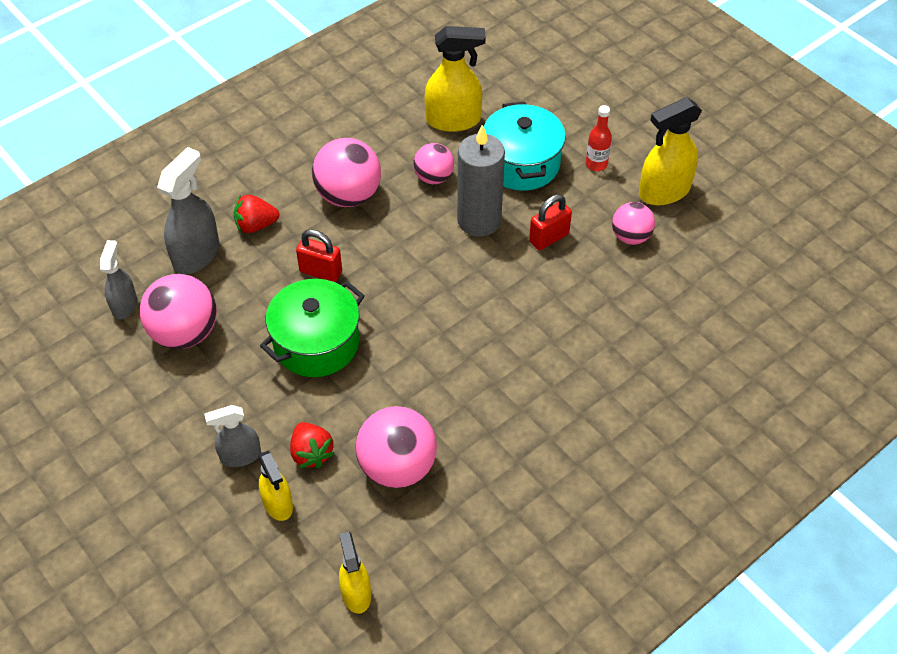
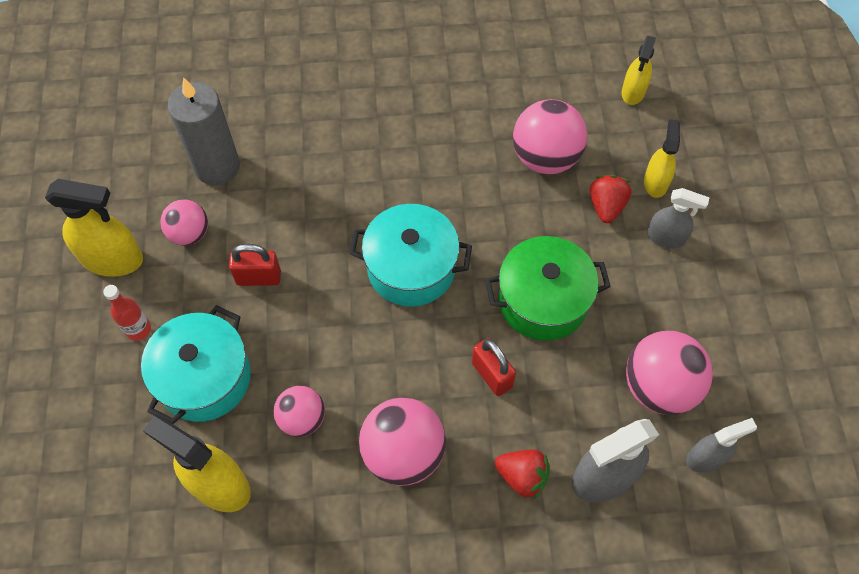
camera: 145 degrees left, 10 degrees up
grey spray bottle [100,240,137,320] -> grey spray bottle turned 150 degrees counterclockwise [686,418,757,473]
grey candle [457,125,505,237] -> grey candle moved to [168,77,240,186]
none -> turquoise pot [349,204,472,307]

